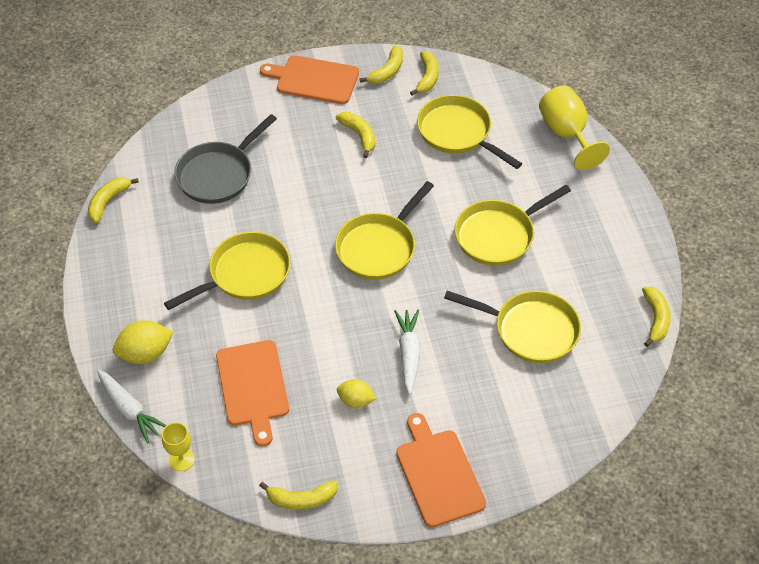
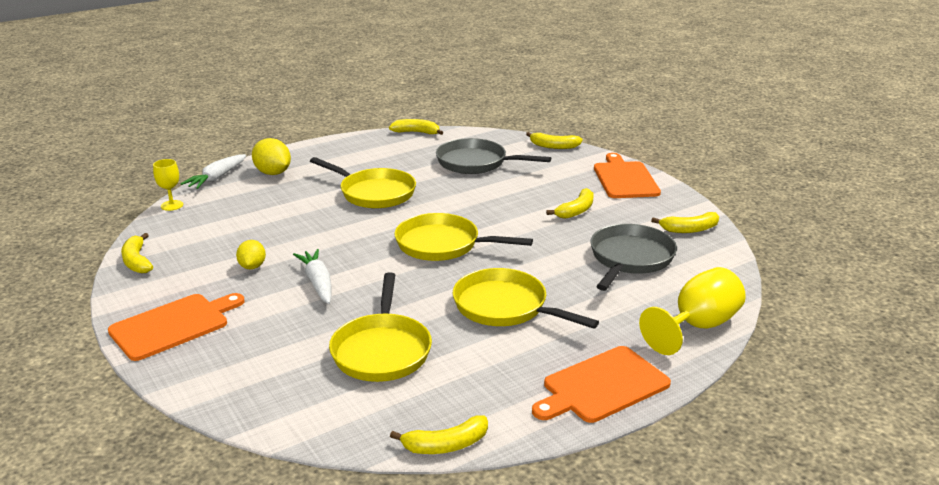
camera: 70 degrees right, 25 degrees down
orange cutting board [216,340,289,446] -> orange cutting board moved to [532,346,671,423]
yellow banana [360,46,403,84] -> yellow banana moved to [526,132,583,149]
white carrot [394,310,420,394] -> white carrot turned 90 degrees counterclockwise [293,249,331,304]
yellow pan [417,95,522,169] -> grey pan [591,224,677,291]

